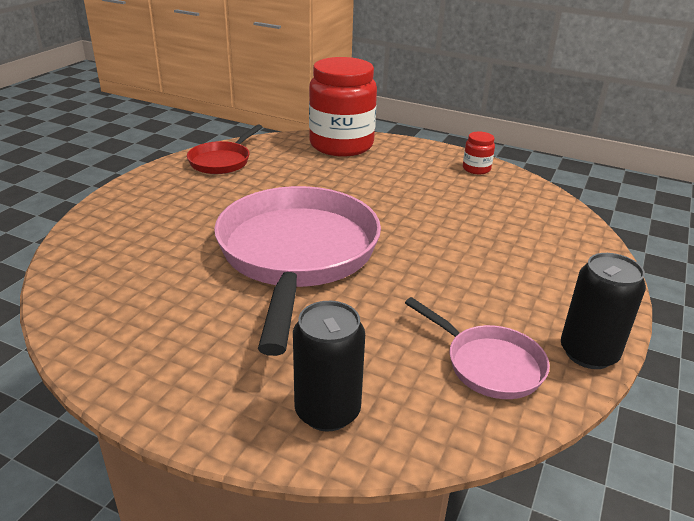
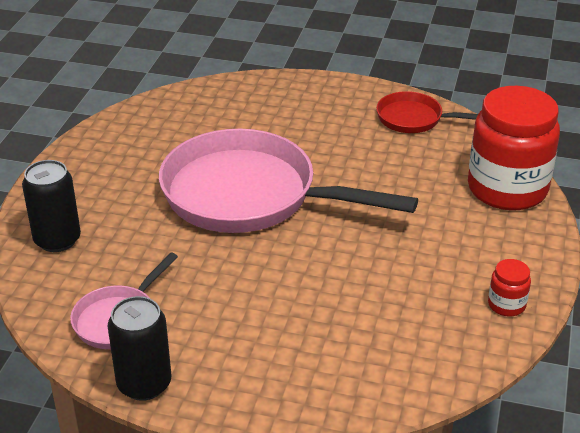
camera: 80 degrees right, 5 degrees up
pink pan [214,186,381,356] -> pink pan turned 150 degrees counterclockwise [159,129,418,233]

